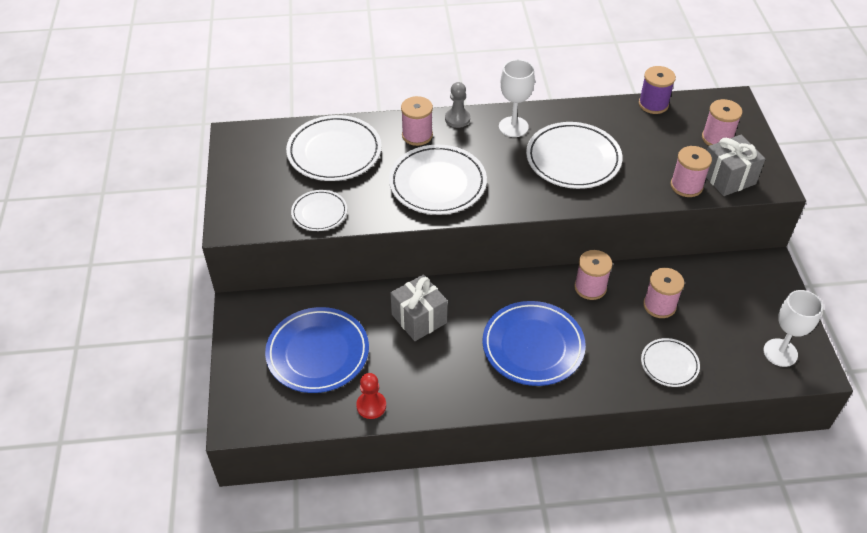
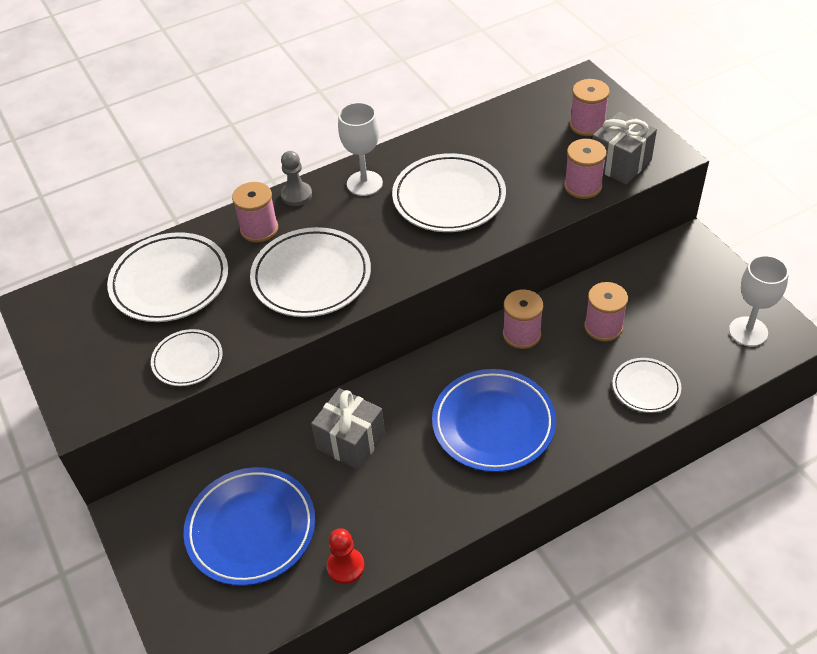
camera: 20 degrees left, 0 degrees up
purple spool [639,66,676,114] -> none

